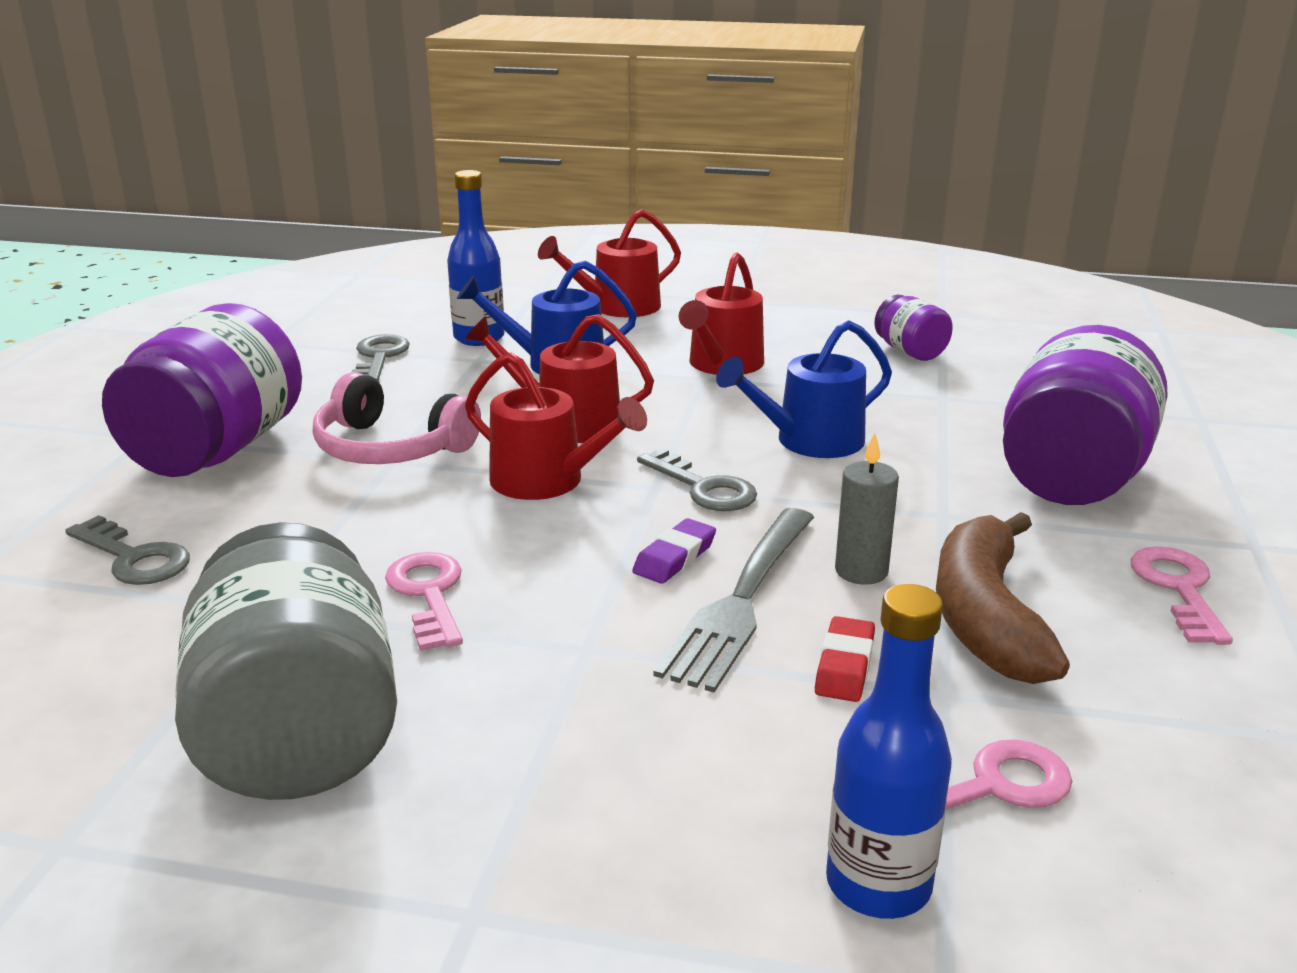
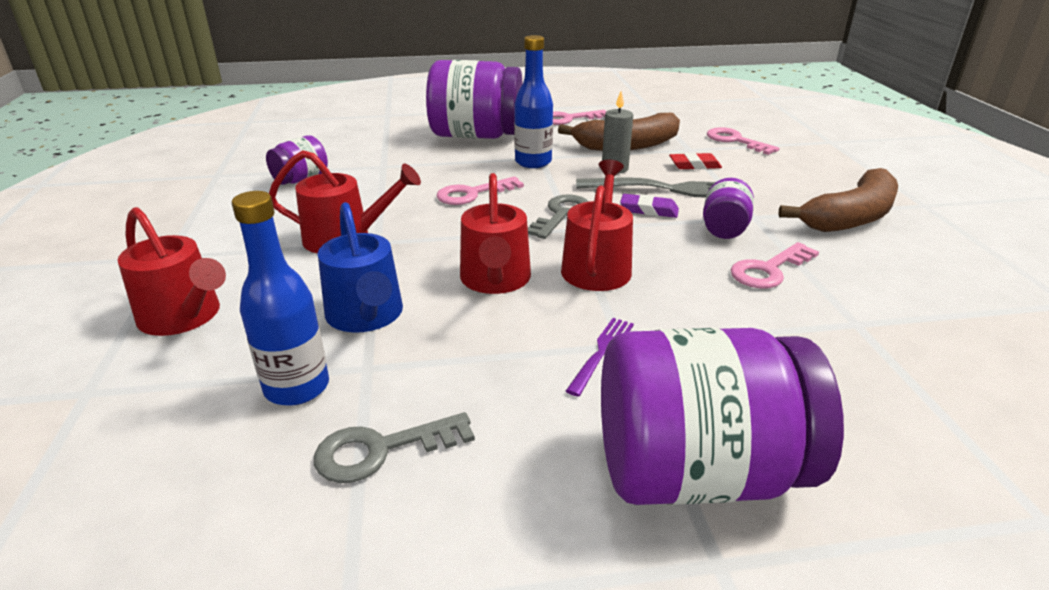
camera: 110 degrees left, 5 degrees up
grey key [65,515,190,585] -> none
grey jar [175,522,397,800] -> none
pink headphones [313,372,481,464] -> purple fork [566,318,634,397]
blue watering can [716,320,892,458] -> pink key [436,176,524,205]
blue bottle [826,584,952,919] -> blue bottle moved to [514,35,553,168]
none -> purple jar [703,178,754,239]
none -> brown banana [778,168,898,232]

